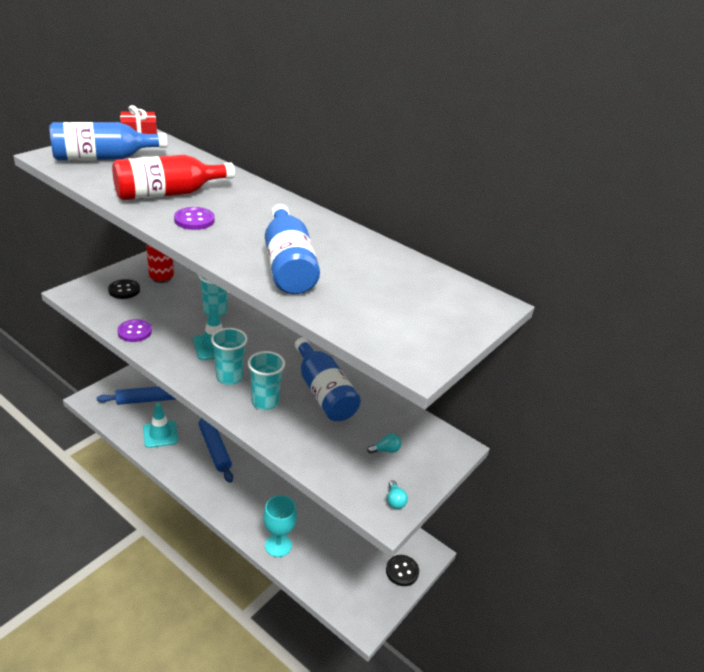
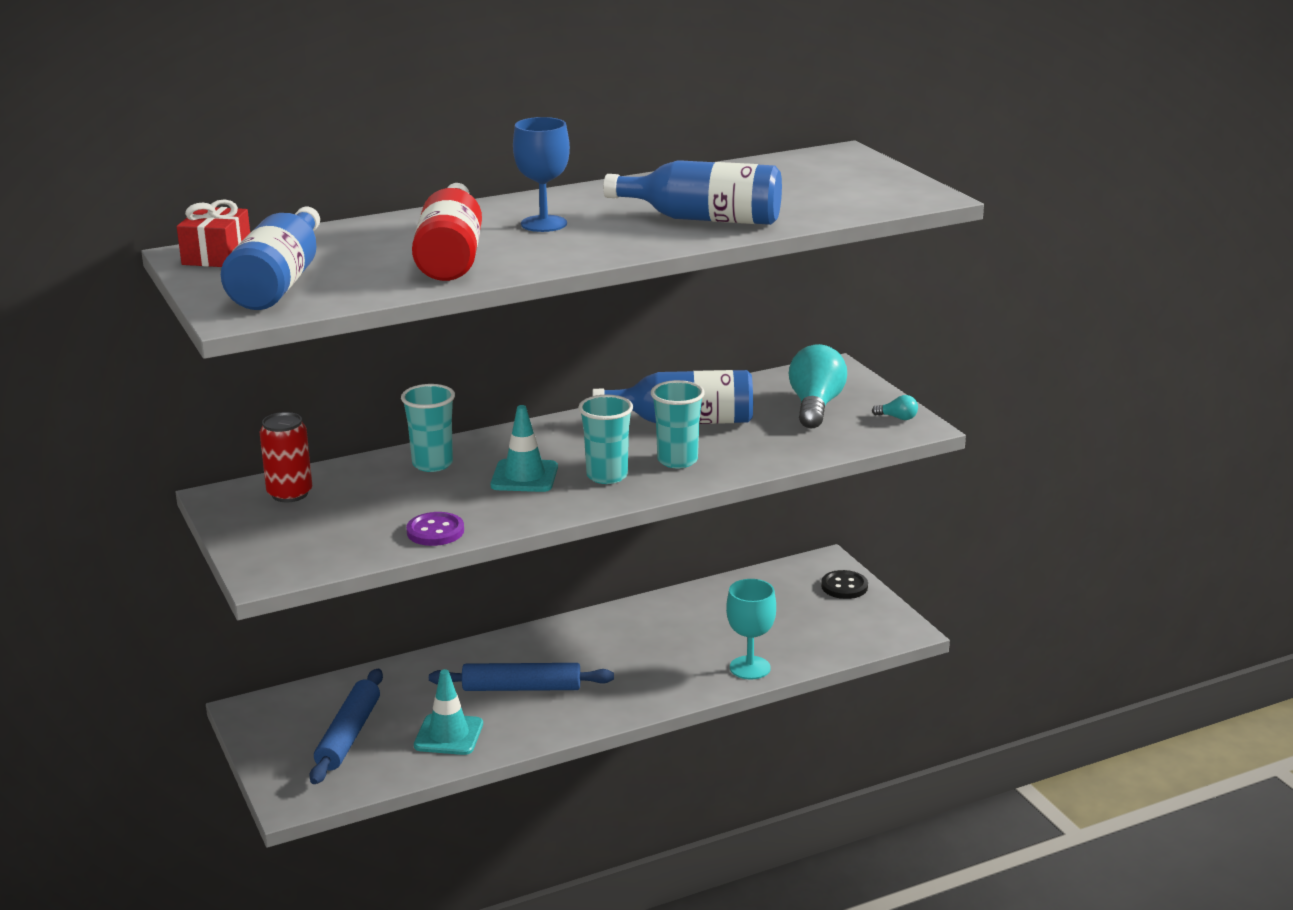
camera: 60 degrees left, 10 degrees down
black button [108,279,140,299] -> none
purple button [174,207,215,230] -> none
turquoise light bulb [367,434,401,454] -> turquoise light bulb [788,344,847,429], size x2.35
none -> blue goblet [513,117,570,232]

